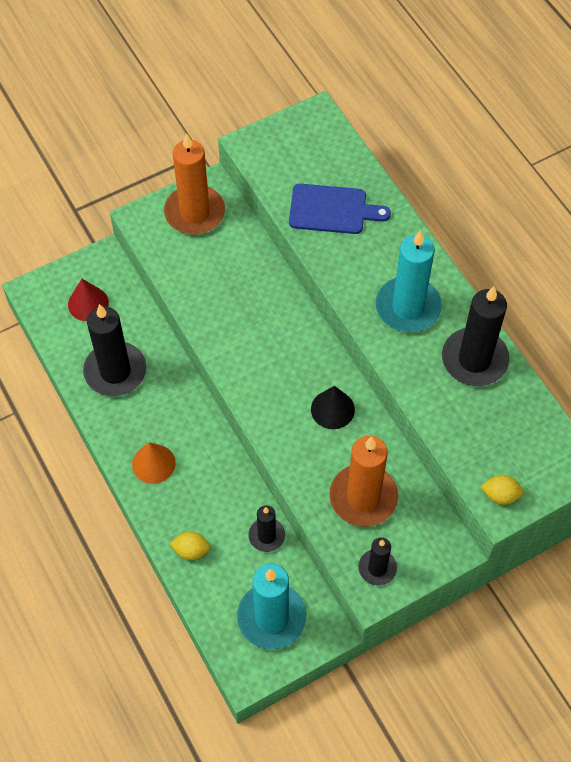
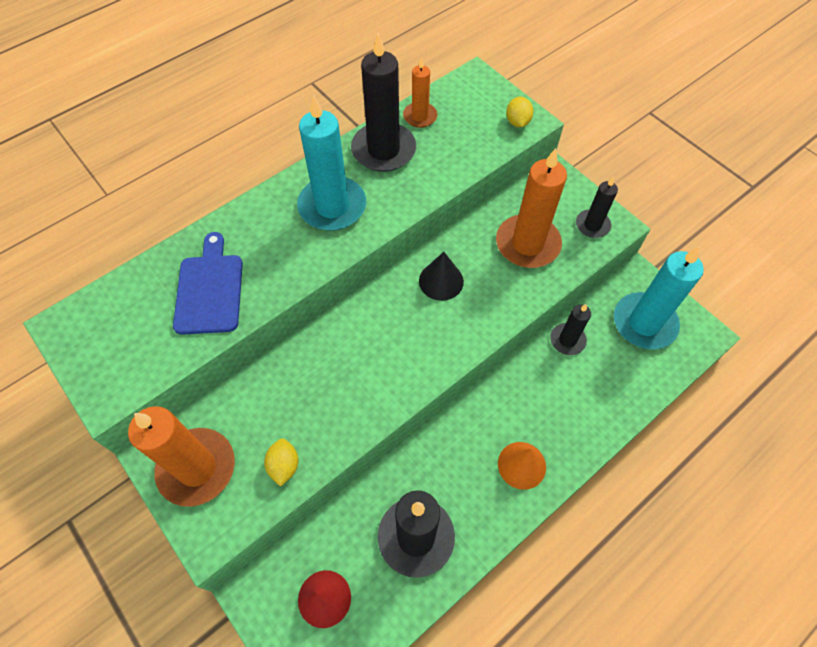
camera: 100 degrees left, 0 degrees up
yellow lemon [170,531,210,560] -> yellow lemon moved to [264,438,299,487]
none -> orange candle [403,57,438,128]

